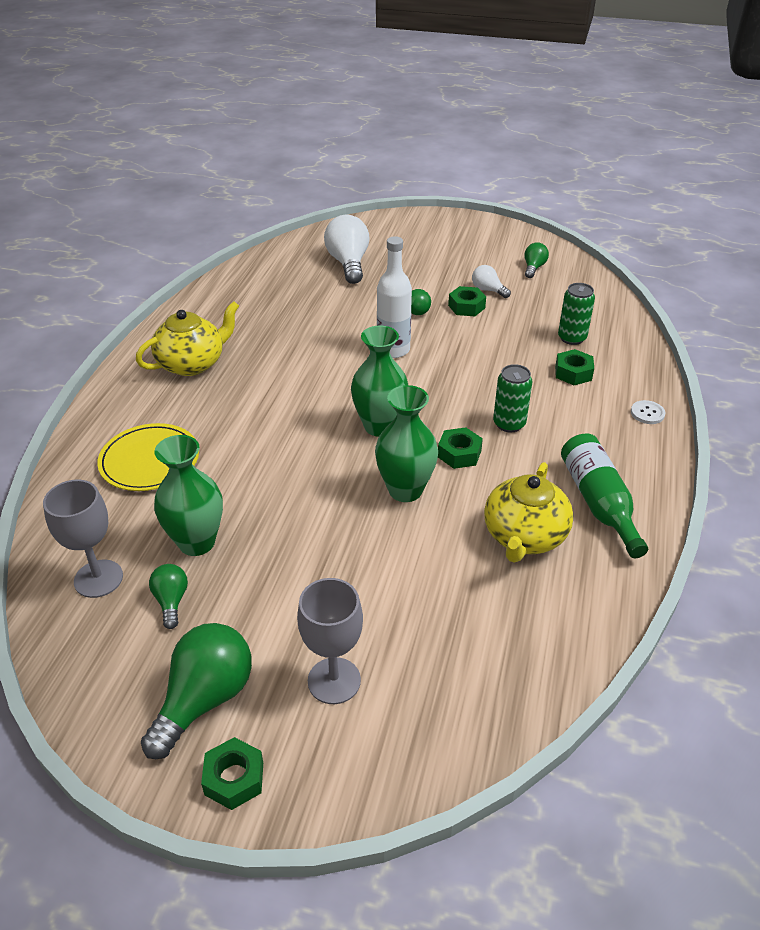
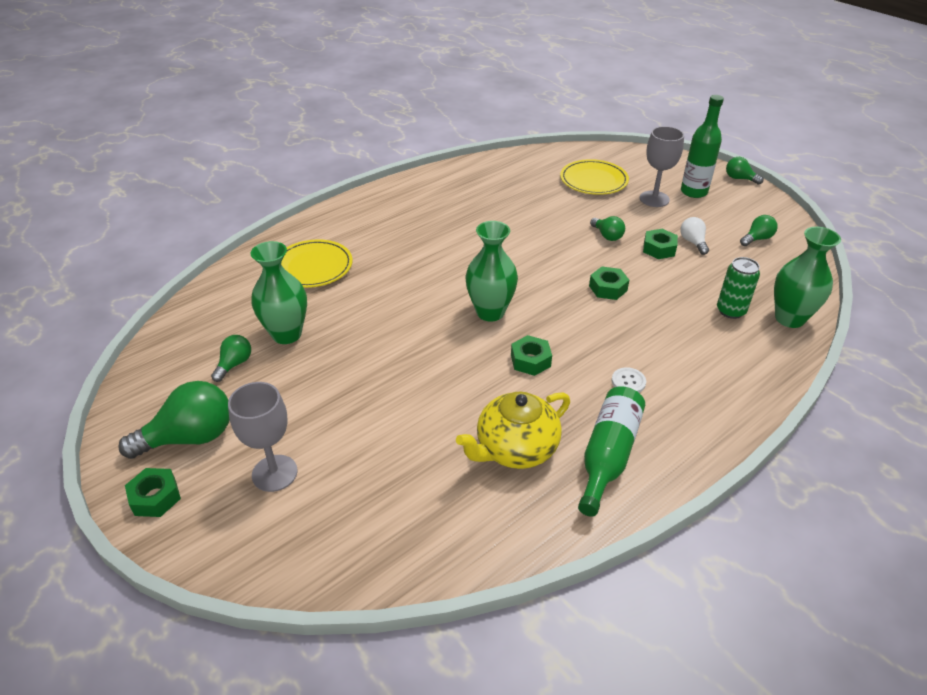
camera: 35 degrees right, 0 degrees up
grey goblet [43,479,123,598] -> grey goblet moved to [640,126,684,207]
yellow teapot [136,301,239,376] -> none
white light bulb [324,215,370,284] -> yellow plate [560,159,629,195]
green vase [375,385,438,502] -> green vase moved to [774,227,841,328]
white bottle [377,236,412,358] -> none
green can [493,364,532,432] -> none
green nut [555,349,594,385] -> green nut moved to [589,267,629,300]
white button [631,400,665,424] -> white button moved to [612,367,646,393]
none -> green bottle [681,95,724,198]
none -> green light bulb [726,157,764,185]

